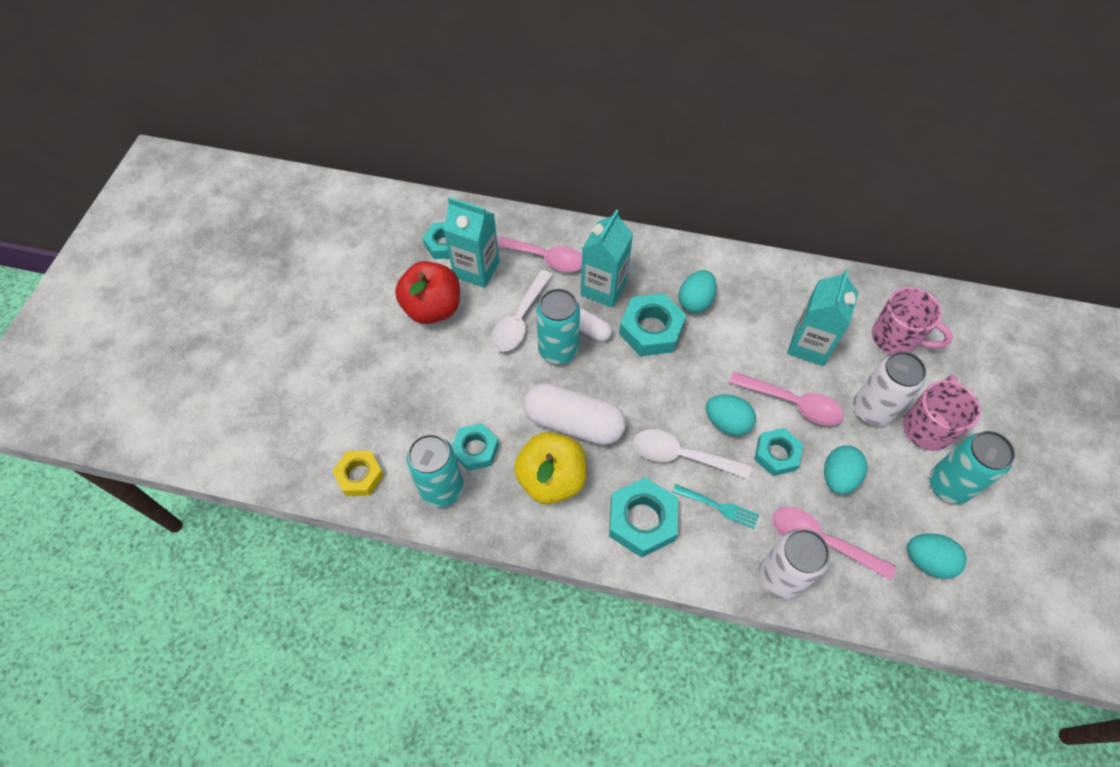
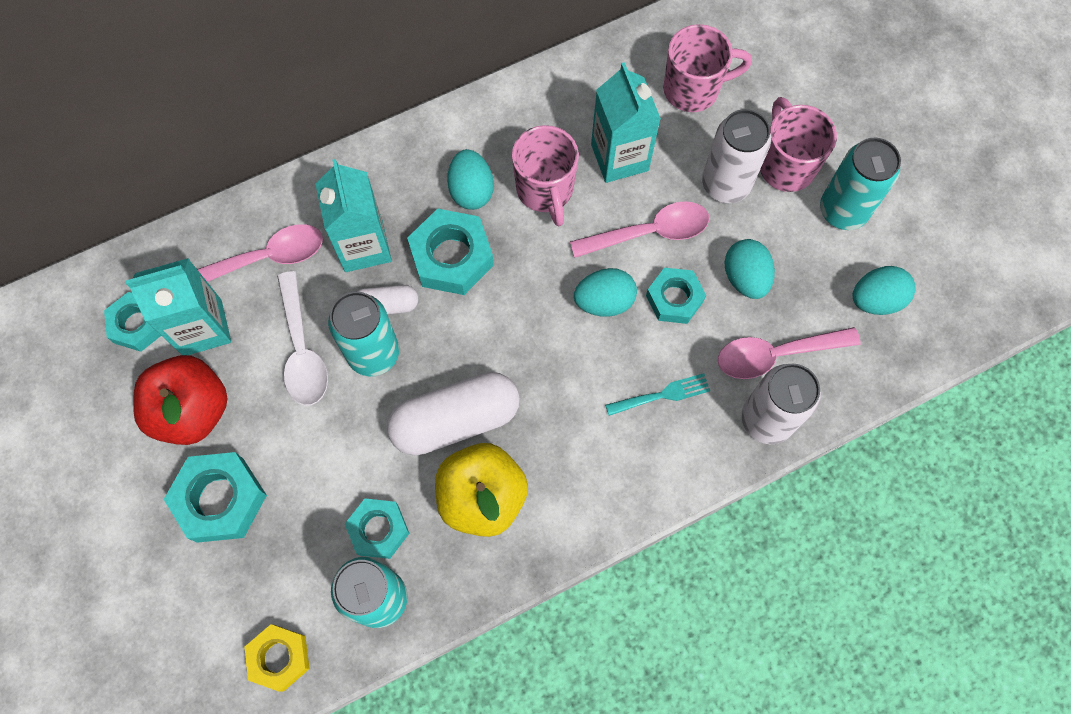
camera: 40 degrees left, 10 degrees up
turquoise nut [609,477,678,558] -> turquoise nut moved to [164,452,267,543]
white spoon [634,429,752,479] -> none
none -> pink mug [512,125,579,226]

